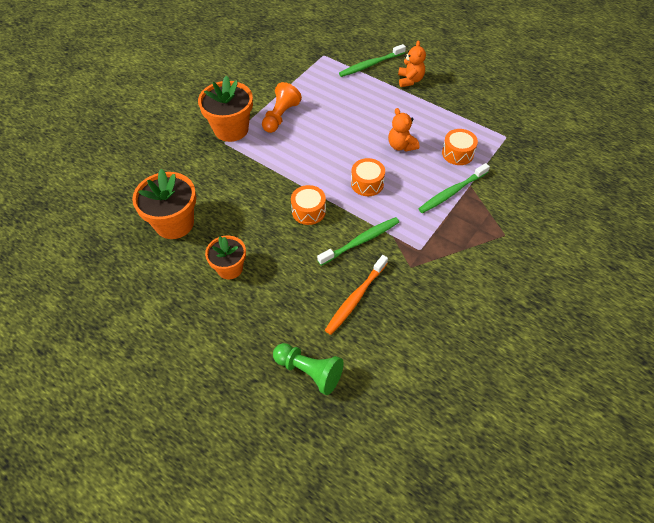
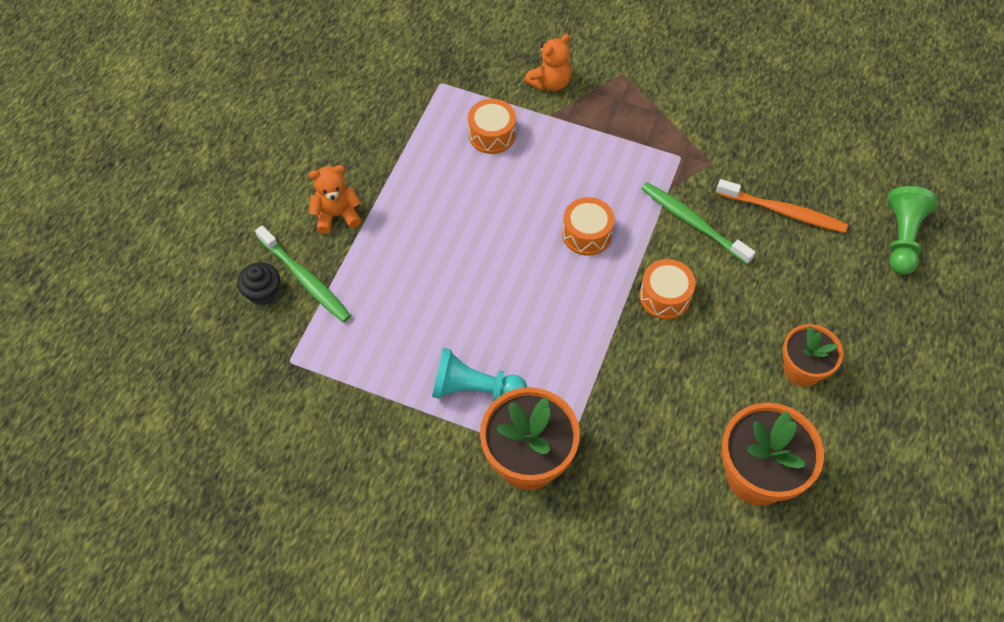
camera: 105 degrees left, 5 degrees up
orange pawn [262,82,302,133] -> turquoise pawn [432,348,527,401]
orange teddy bear [388,108,419,152] -> orange teddy bear moved to [524,34,571,91]
green toothbrush [418,163,490,213] -> none
none -> black cupcake [237,262,280,305]

